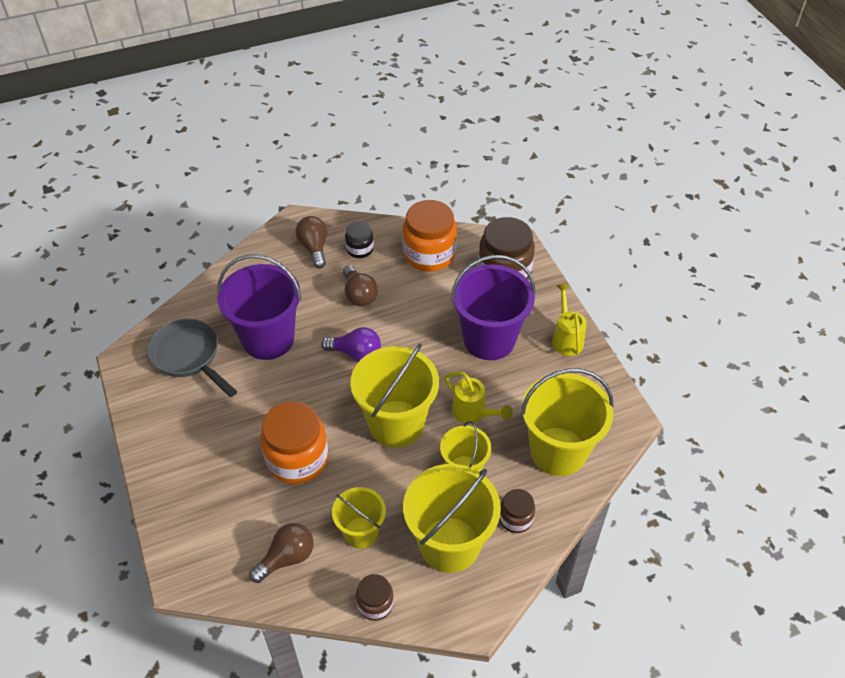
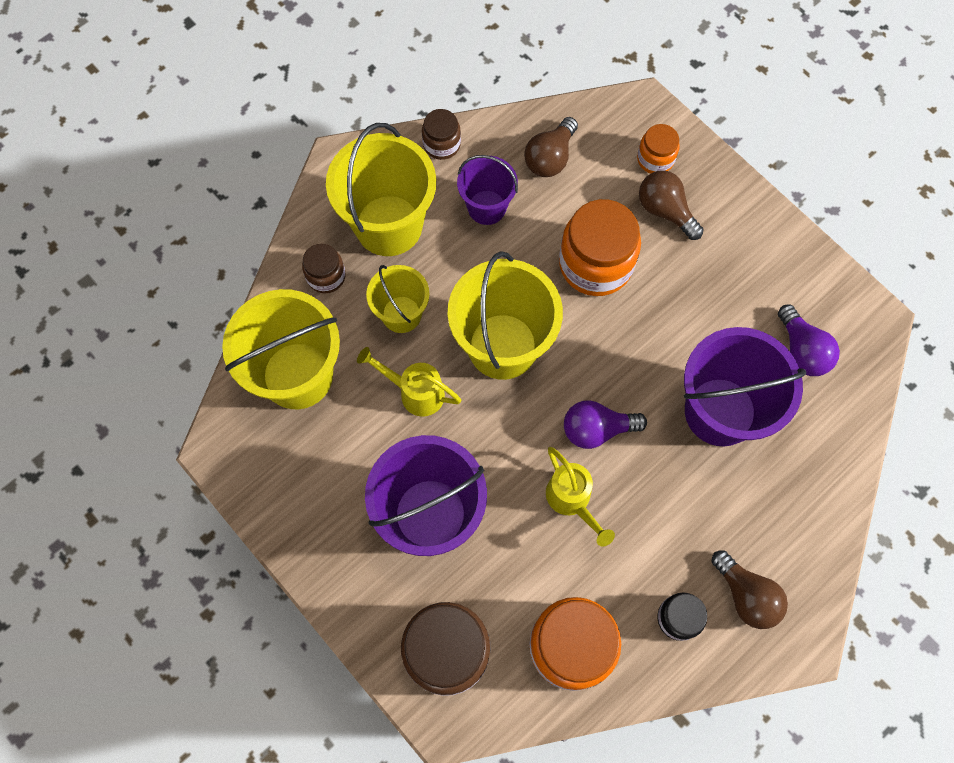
camera: 160 degrees right, 20 degrees up
grey pan [147,319,237,397] -> purple light bulb [778,305,840,376]
yellow bucket [332,487,386,549] -> purple bucket [457,155,518,225]
brown light bulb [343,265,378,306] -> brown light bulb moved to [639,170,704,240]
yellow watering can [552,284,587,356] -> yellow watering can moved to [546,447,615,547]
none -> orange jar [637,124,680,174]

